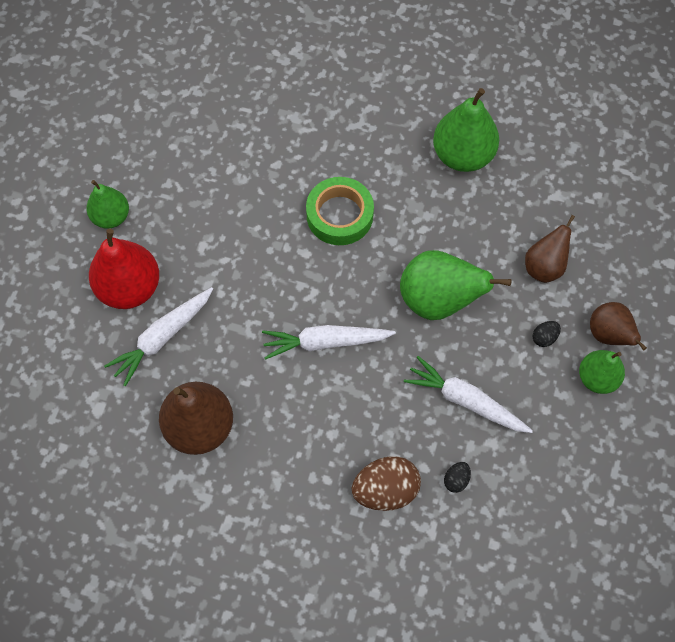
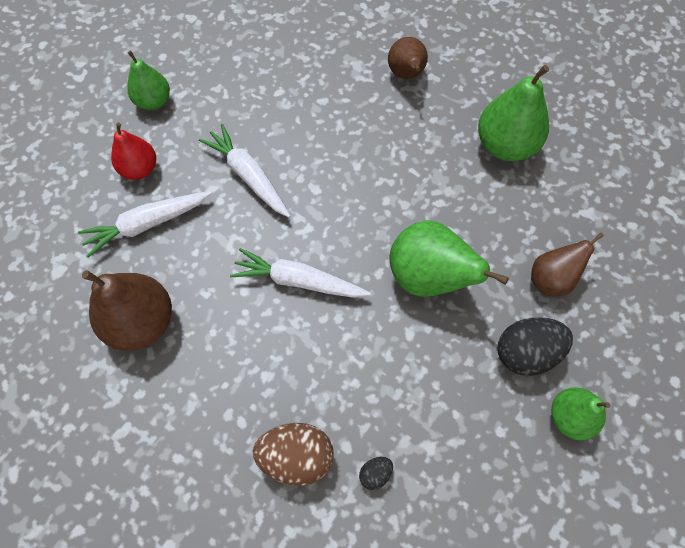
camera: 20 degrees right, 0 degrees up
red pear [89,229,159,309] -> red pear [111,123,156,180], size x0.62
green tape [306,177,374,245] -> none
white carrot [404,356,533,433] -> white carrot moved to [199,124,290,217]
black egg [533,321,561,347] -> black egg [498,317,573,376], size x2.12
brown pear [590,302,647,350] -> brown pear moved to [388,37,428,79]

